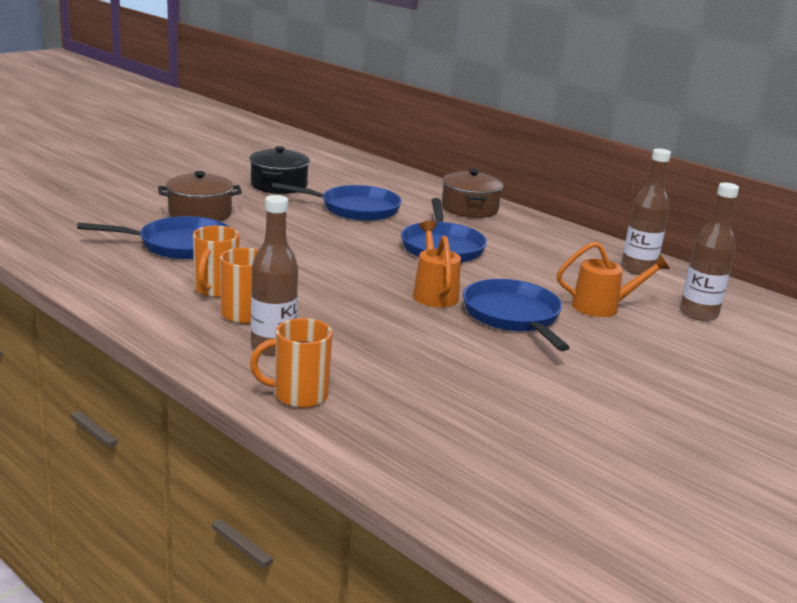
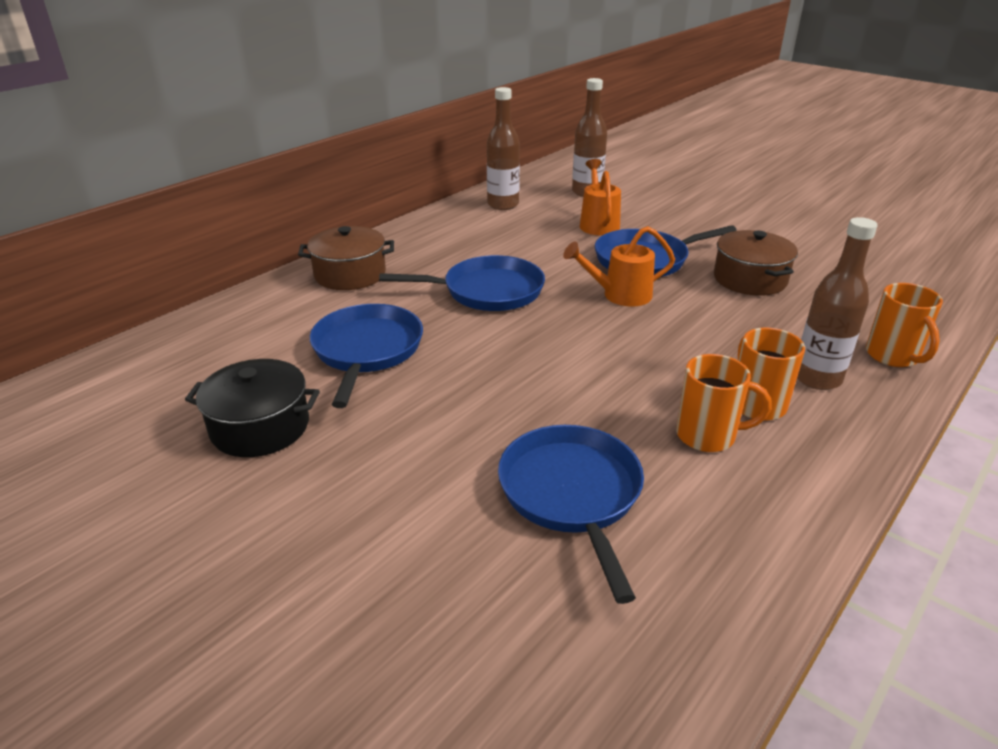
camera: 90 degrees left, 10 degrees up
brown pot [158,171,242,221] -> brown pot moved to [714,230,798,296]

